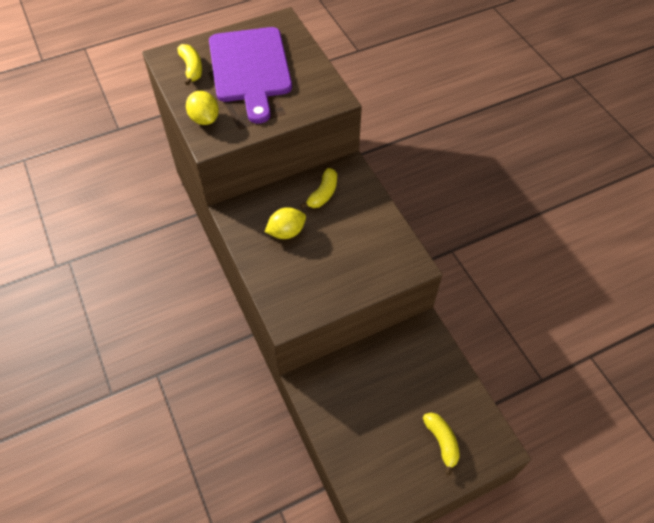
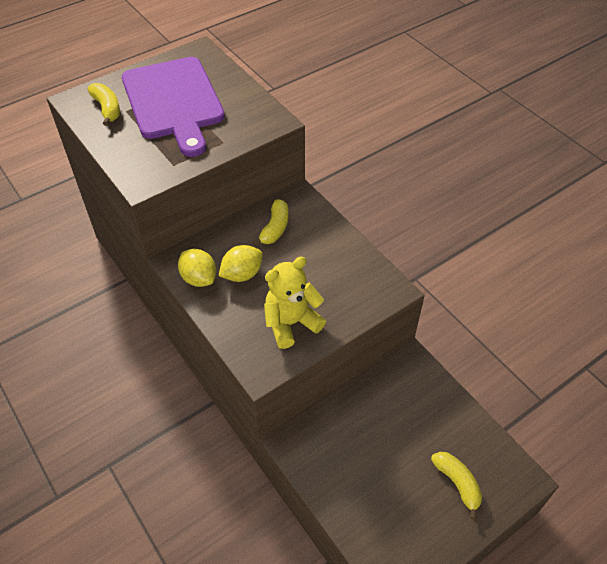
camera: 10 degrees left, 5 degrees down
yellow lemon [186,91,219,125] -> yellow lemon moved to [178,249,216,287]
none -> yellow teddy bear [264,257,326,349]

